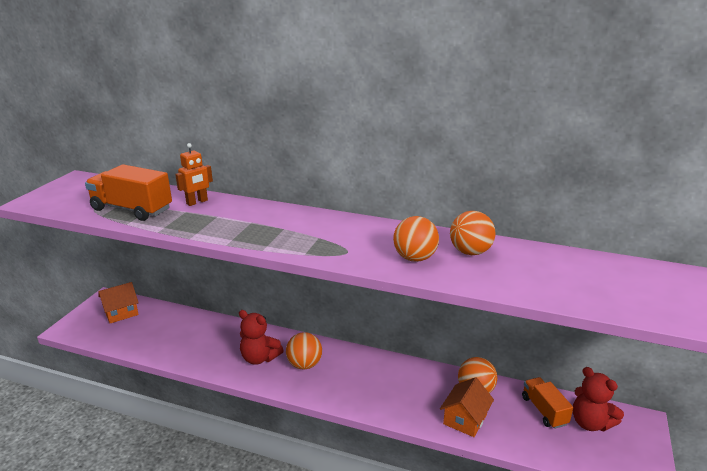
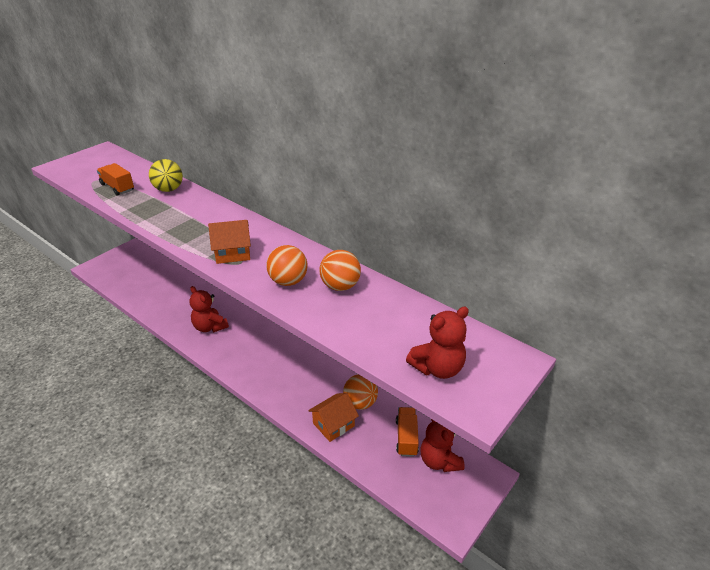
camera: 20 degrees right, 10 degrees up
orange truck [85,164,172,221] -> orange truck [97,163,134,195], size x0.64
orange house [98,282,139,323] -> orange house moved to [208,220,251,264]
orange robot [175,143,213,206] -> yellow ball [149,159,183,192]
orange ball [286,332,322,369] -> none
none -> red teddy bear [406,307,469,379]

